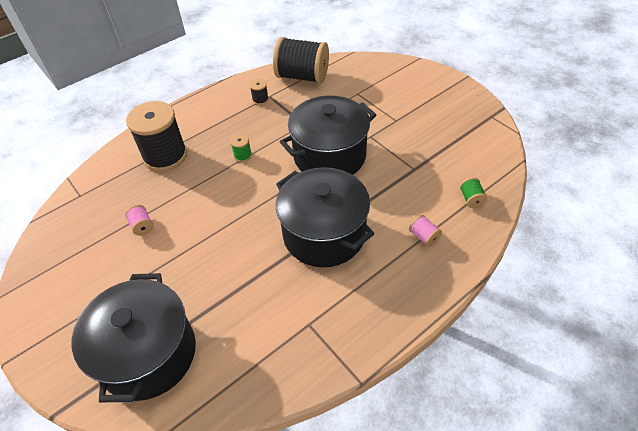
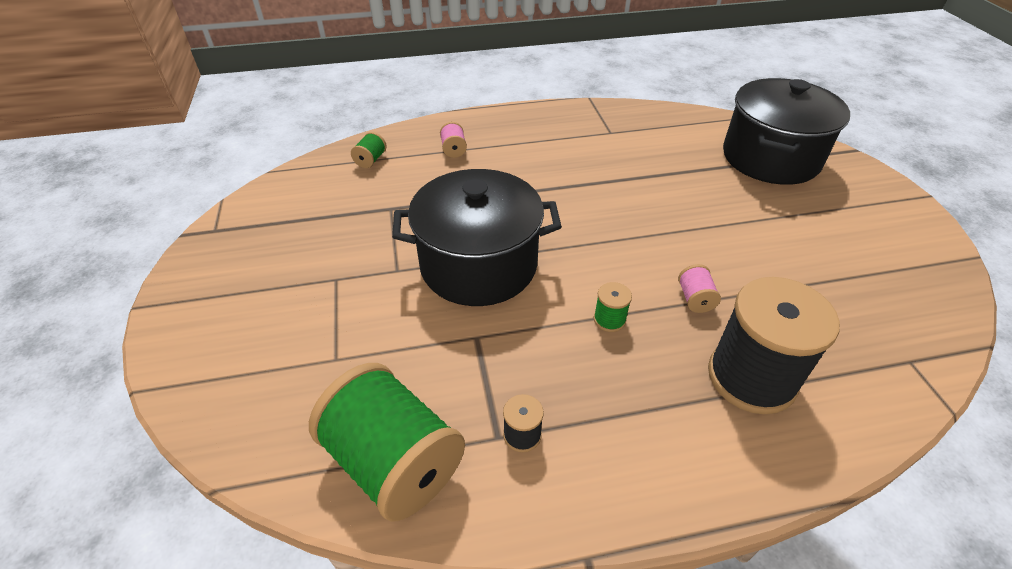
camera: 155 degrees left, 5 degrees down
pink spool [125,205,153,236] -> pink spool moved to [678,264,721,313]
black spool [273,37,329,84] -> green spool [309,363,465,522]
black pot [276,167,374,267] -> none

